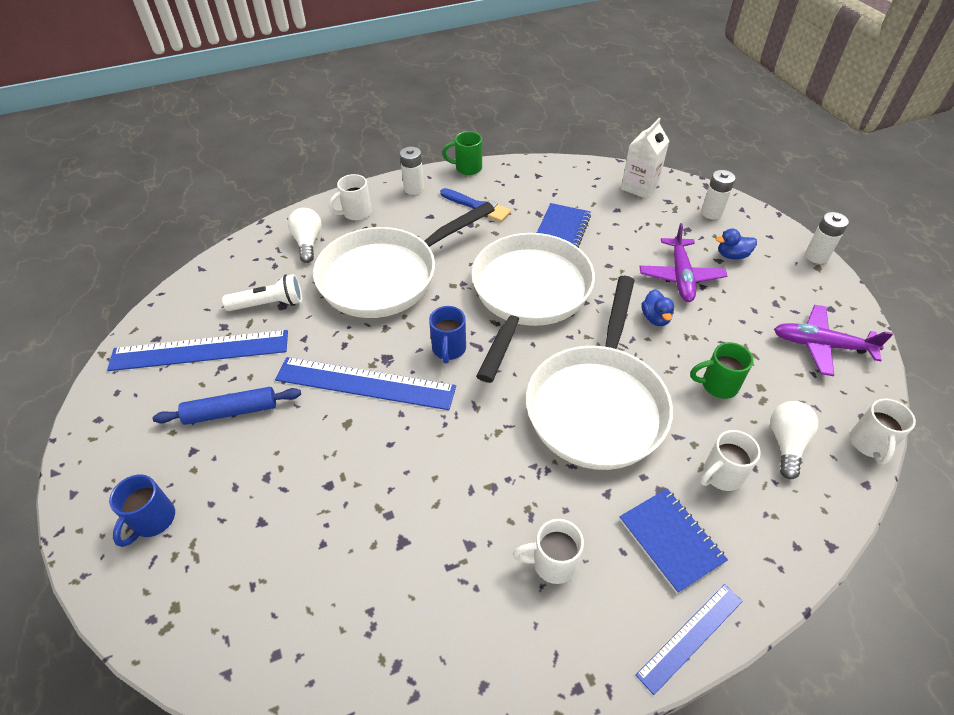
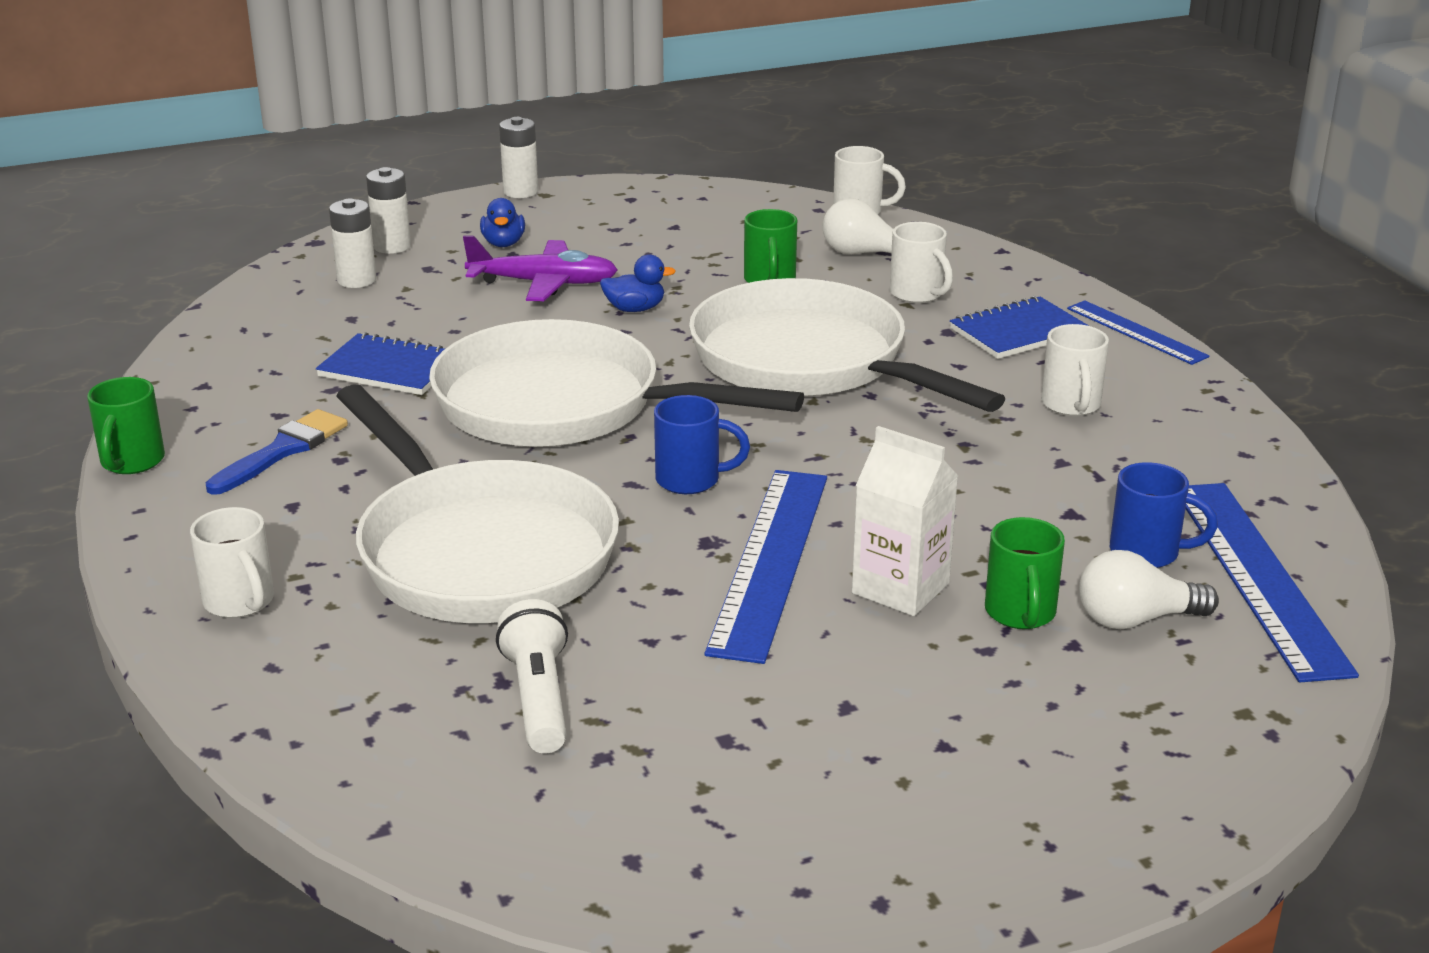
camera: 90 degrees left, 20 degrees down
blue ruler [107,330,288,371] -> blue ruler moved to [1186,483,1359,682]
blue mug [109,474,175,547] -> blue mug moved to [1110,462,1218,568]
blue rolling pin [153,387,301,425] -> none
white light bulb [288,208,322,263] -> white light bulb moved to [1079,550,1219,629]
white battery [400,147,424,195] -> white battery moved to [329,198,376,288]
white pan [526,276,673,470] -> white pan turned 150 degrees counterclockwise [689,278,1006,412]
white carton [621,118,669,199] -> white carton moved to [852,426,958,616]
purple plane [774,305,893,376] -> none
none -> green mug [985,517,1065,629]

